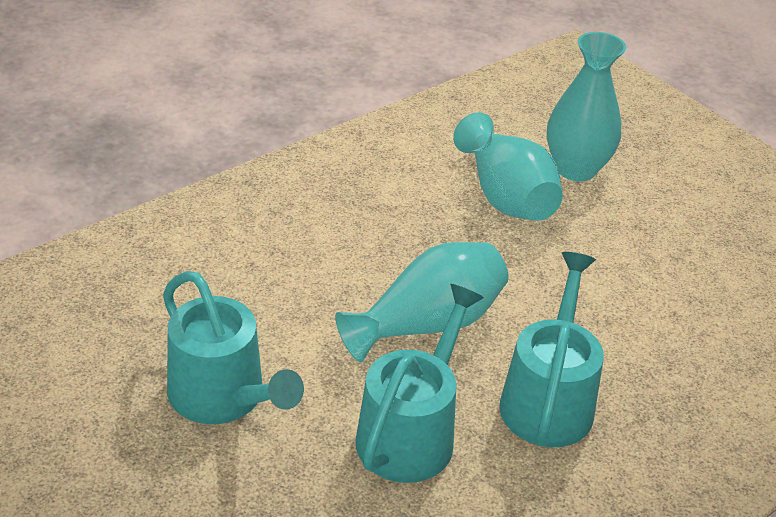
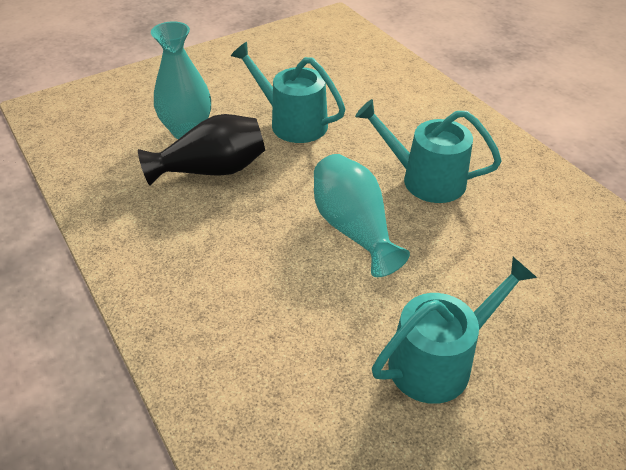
camera: 80 degrees left, 5 degrees up
turquoise watering can [355,284,484,483] -> turquoise watering can moved to [231,42,345,143]
turquoise vase [453,112,563,221] -> black vase [138,114,265,186]

